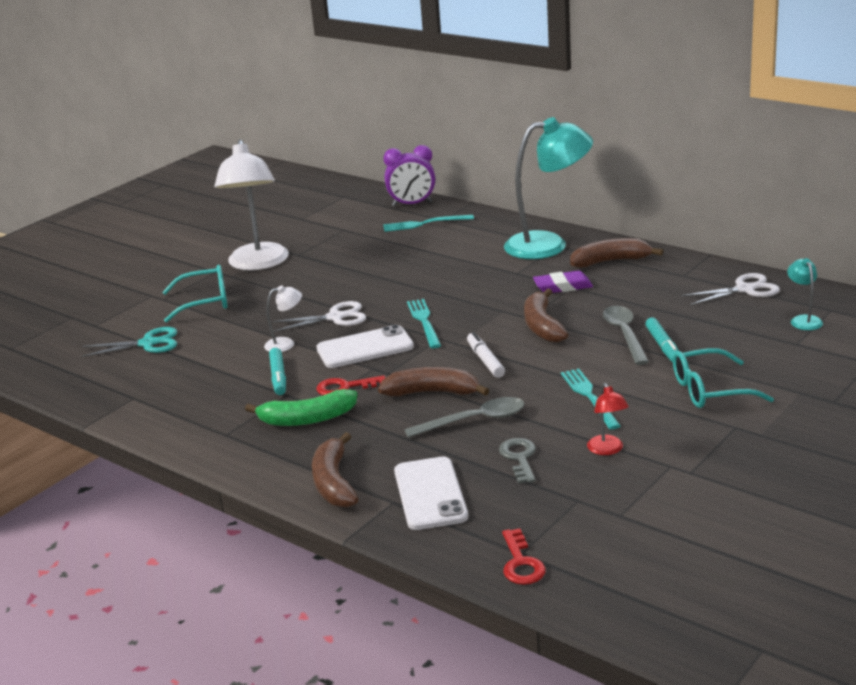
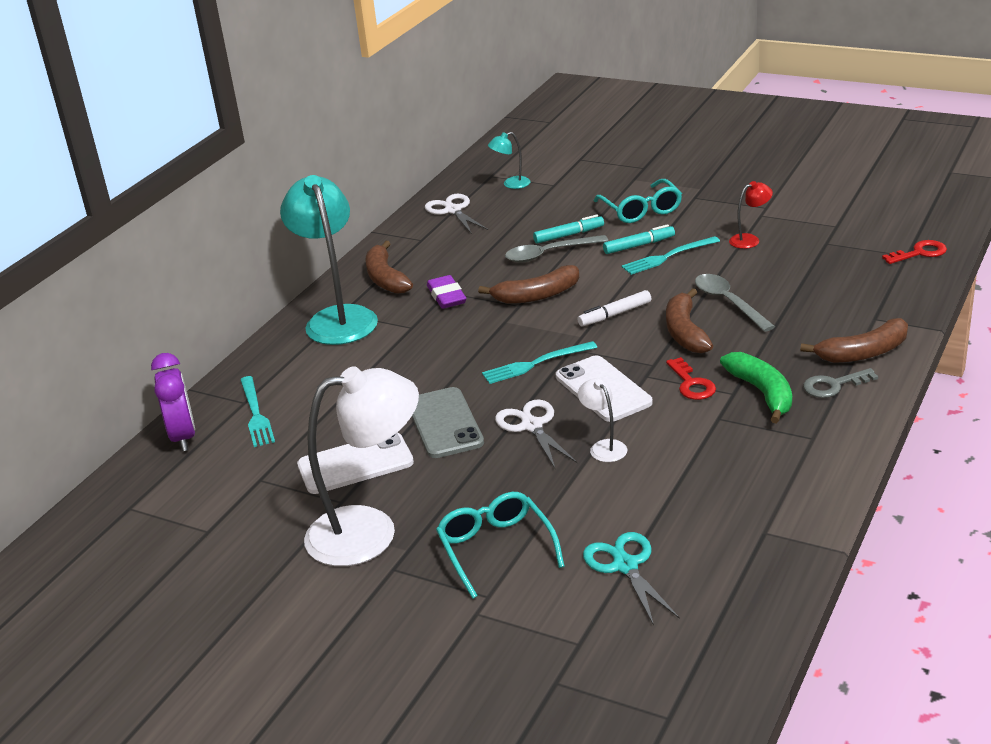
camera: 100 degrees left, 5 degrees up
turquoise marker [269,348,286,395] -> turquoise marker moved to [603,224,675,254]
white phone [394,457,468,530] -> white phone moved to [297,432,414,494]
grey key [499,438,536,484] -> grey key moved to [803,368,878,398]
none -> grey phone [412,387,484,458]

